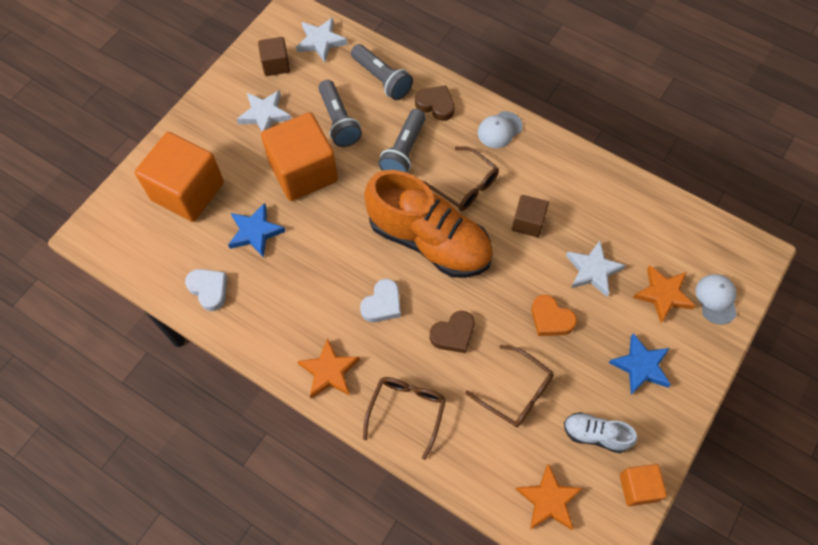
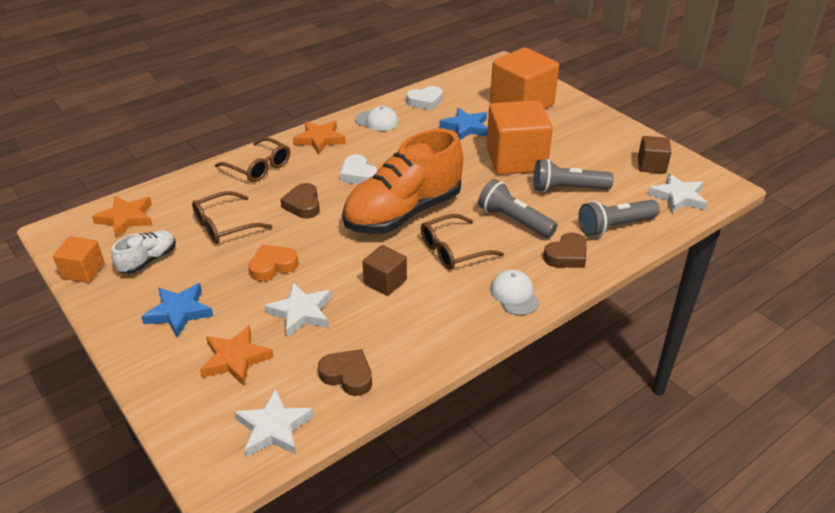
camera: 110 degrees right, 25 degrees down
white star [237,90,291,131] -> white star moved to [234,389,314,457]
white cap [696,274,737,325] -> white cap moved to [355,106,399,131]
none -> brown heart [318,349,372,396]

